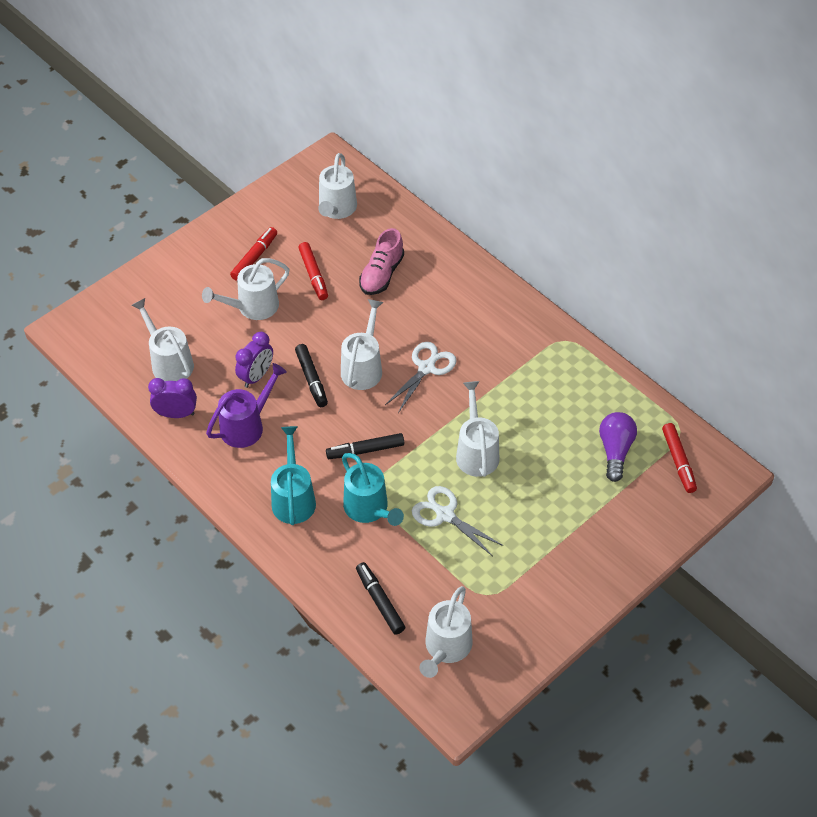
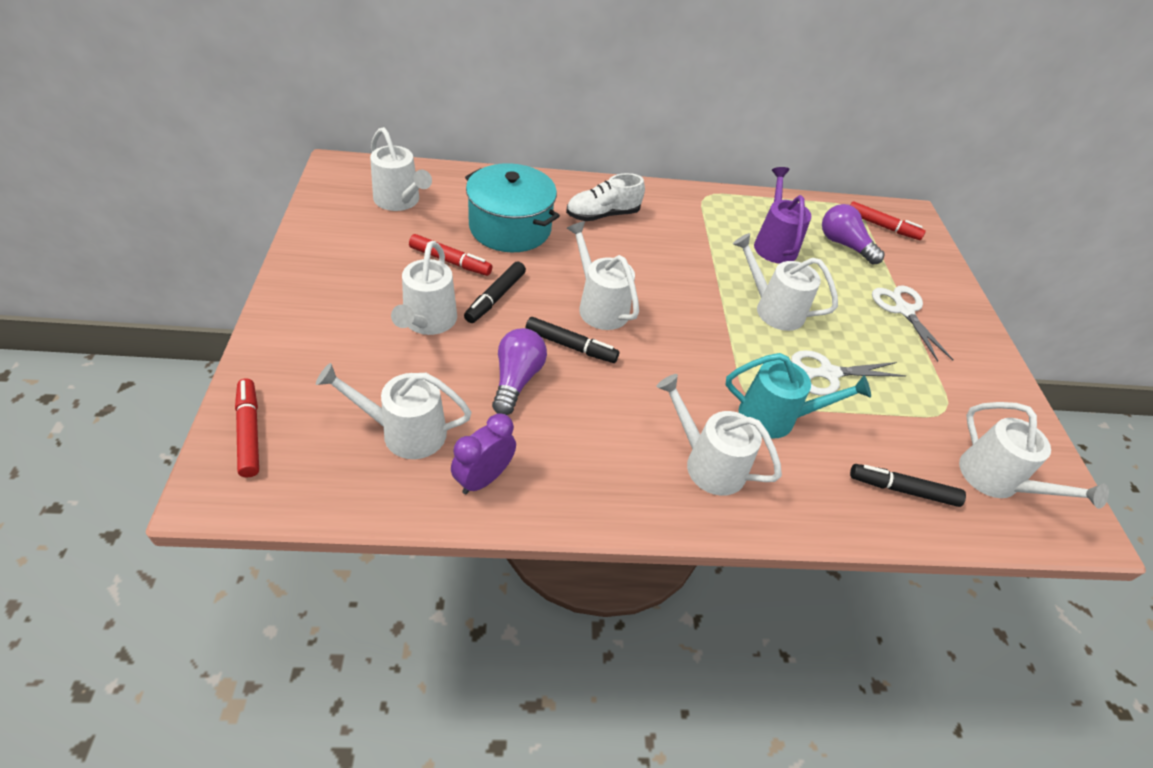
camera: 55 degrees left, 5 degrees down
purple watering can [206,363,287,448] -> purple watering can moved to [754,167,811,264]
red marker [230,227,277,281] -> red marker moved to [235,378,259,477]
purple clock [235,332,273,388] -> purple light bulb [492,328,547,415]
turquoise watering can [271,426,316,525] -> white watering can [657,374,782,496]
black marker [326,433,404,459] -> black marker moved to [464,261,526,323]
pink shoe [359,228,404,295] -> turquoise pot [465,163,560,252]
white scissors [385,342,457,413] -> white scissors moved to [872,285,953,362]
none -> white shoe [566,173,645,221]

